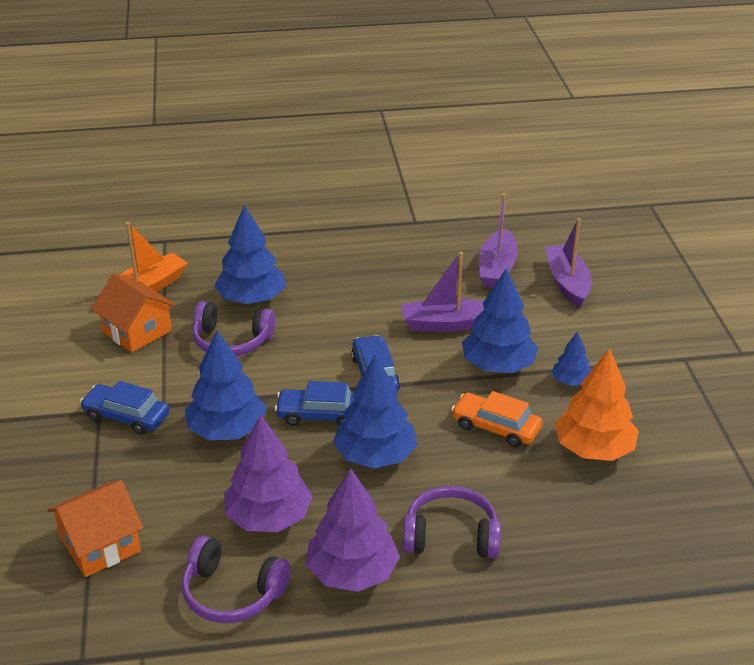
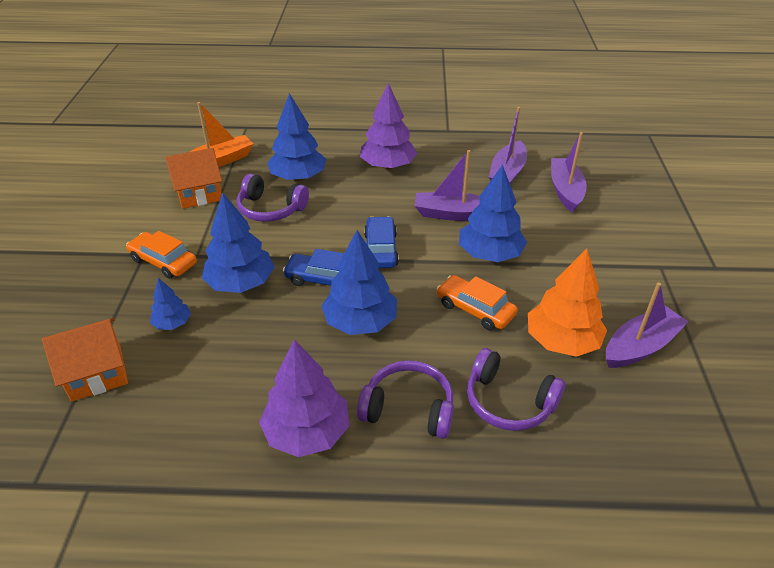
camera: 10 degrees right, 5 degrees up
blue car [80,381,169,435] -> orange car [126,231,197,279]
orange house [91,273,176,353] -> orange house turned 75 degrees counterclockwise [166,148,222,209]
purple headphones [181,536,291,623] -> purple headphones moved to [467,348,565,431]
purple tree [224,414,313,532] -> purple tree moved to [360,83,417,170]
blue tree [551,331,591,386] -> blue tree moved to [150,278,191,330]
none -> purple boat [606,282,689,368]

